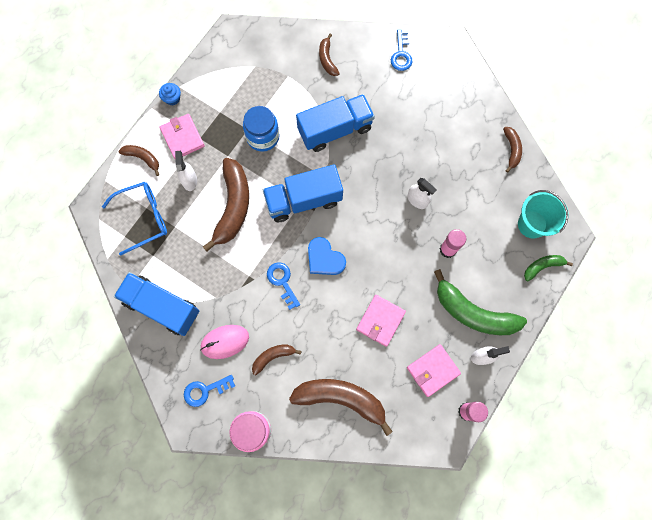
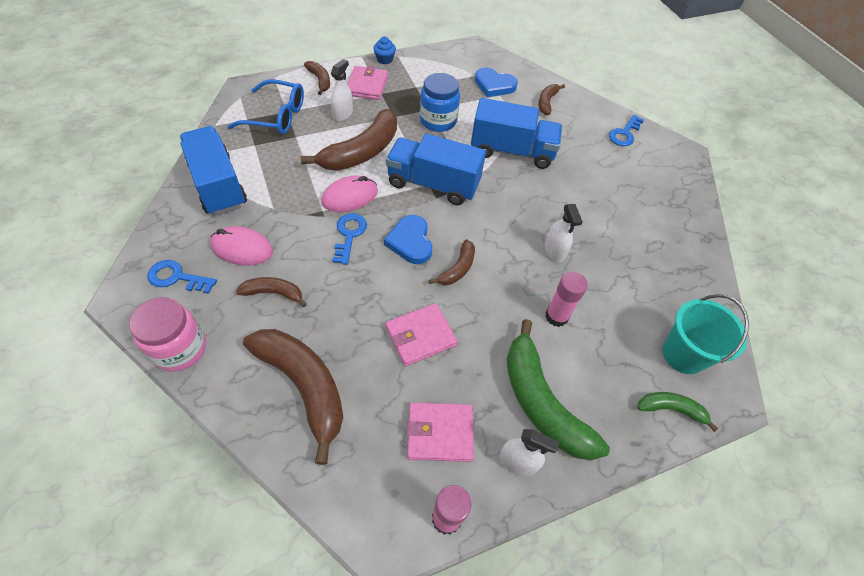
camera: 30 degrees right, 20 degrees down
brown banana [503,127,522,173] -> brown banana moved to [429,239,475,285]
none -> pink mouse [321,176,378,212]
none -> blue heart [475,67,518,97]

